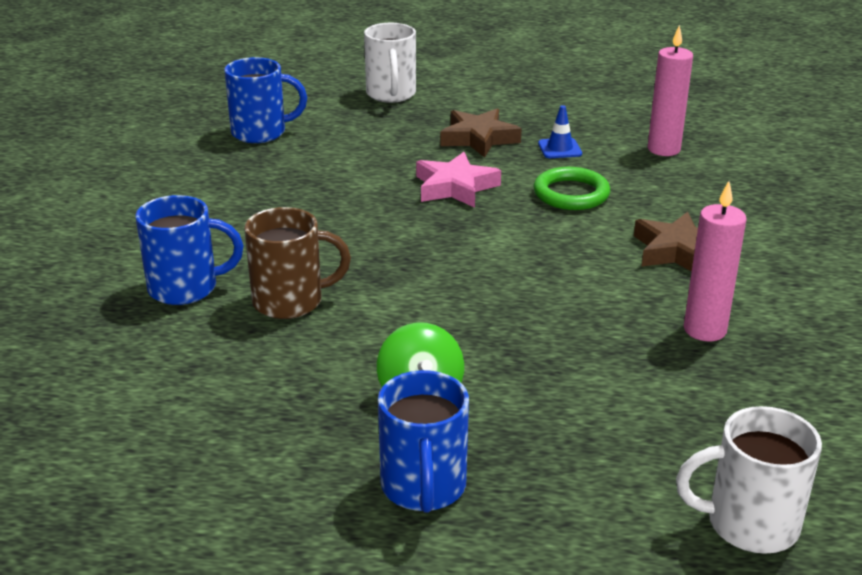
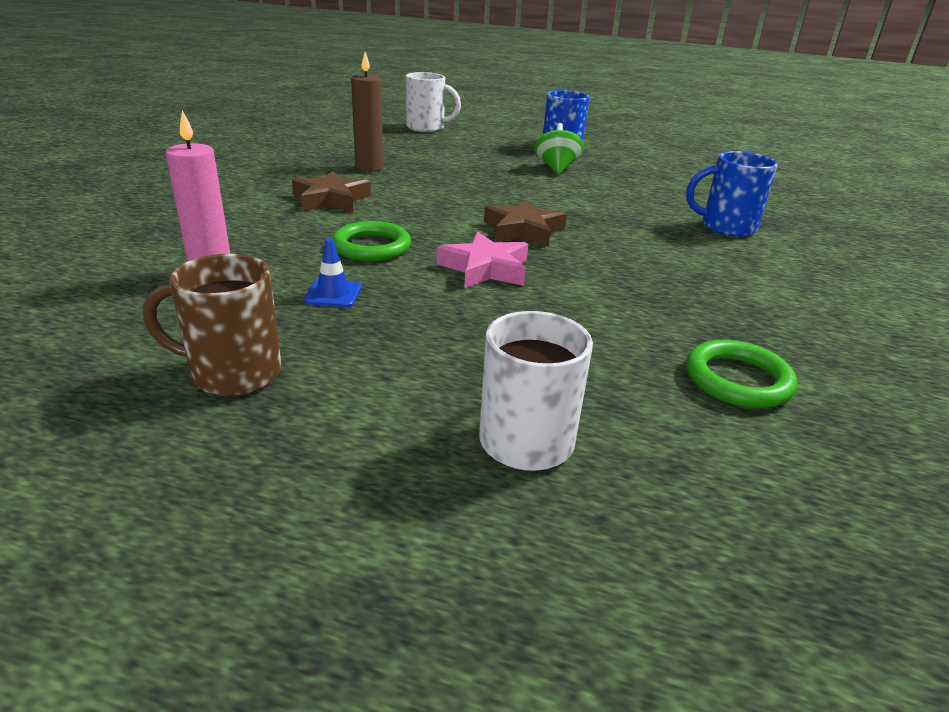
camera: 170 degrees left, 0 degrees up
blue mug [224,57,307,143] -> green ring [686,340,797,408]
brown mug [244,207,351,319] -> brown mug moved to [143,254,282,396]
brown star [440,108,522,158] -> brown star moved to [484,200,567,247]
pink candle [684,181,747,341] -> brown candle [351,52,383,172]

